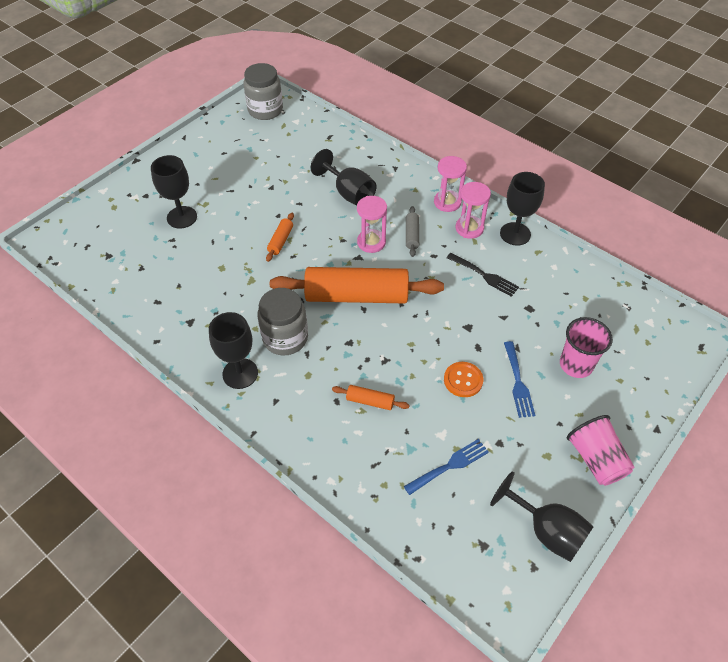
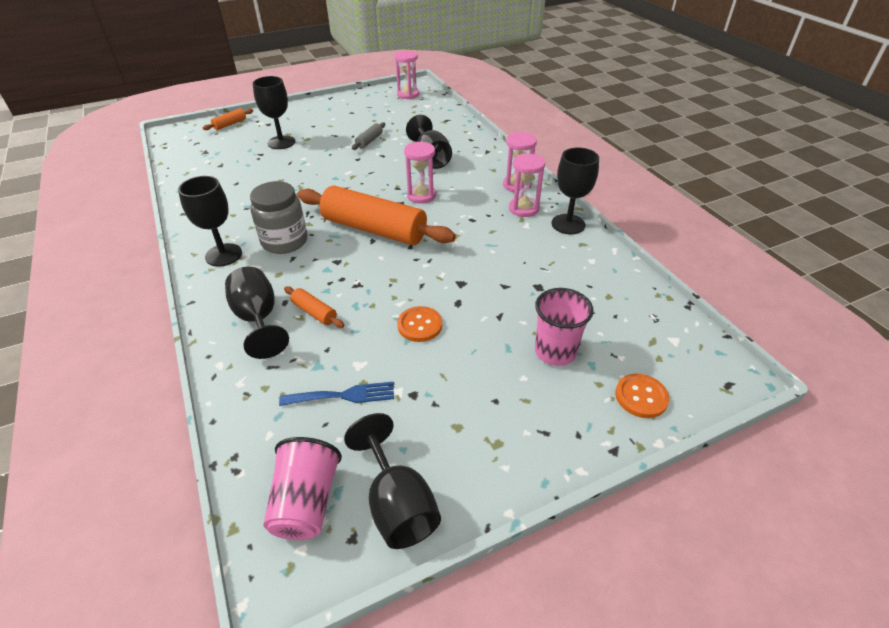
camera: 25 degrees right, 10 degrees down
grey jar [243,63,283,120] -> pink hourglass [395,51,419,99]
orange rolling pin [266,213,294,262] -> orange rolling pin moved to [203,108,253,130]
grey rolling pin [406,206,419,257] -> grey rolling pin moved to [352,122,385,150]
black fork [447,253,519,297] -> none
blue fork [504,341,535,418] -> none
pink cup [567,415,634,486] -> pink cup moved to [263,437,342,540]
none -> black goblet [225,267,289,359]
none -> orange button [615,373,669,418]

